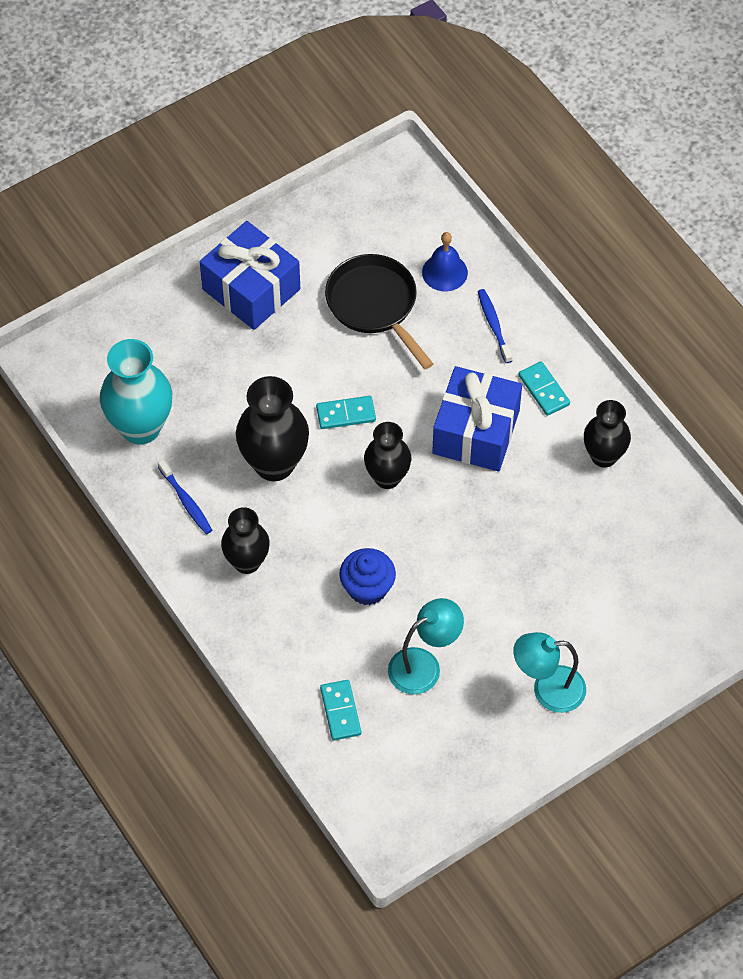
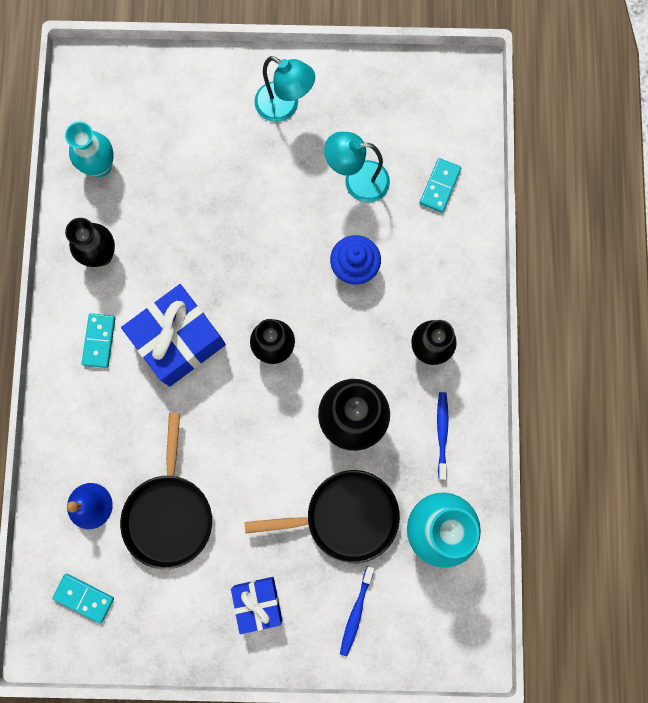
camera: 145 degrees left, 20 degrees up
blue gift [200,221,300,330] -> blue gift [231,577,282,634], size x0.60
turquoise domino [316,396,376,429] -> turquoise domino moved to [52,574,114,623]
blue toothbrush [478,289,513,363] -> blue toothbrush moved to [340,566,374,656]
none -> turquoise vase [65,122,114,177]
none -> black pan [245,470,400,564]

